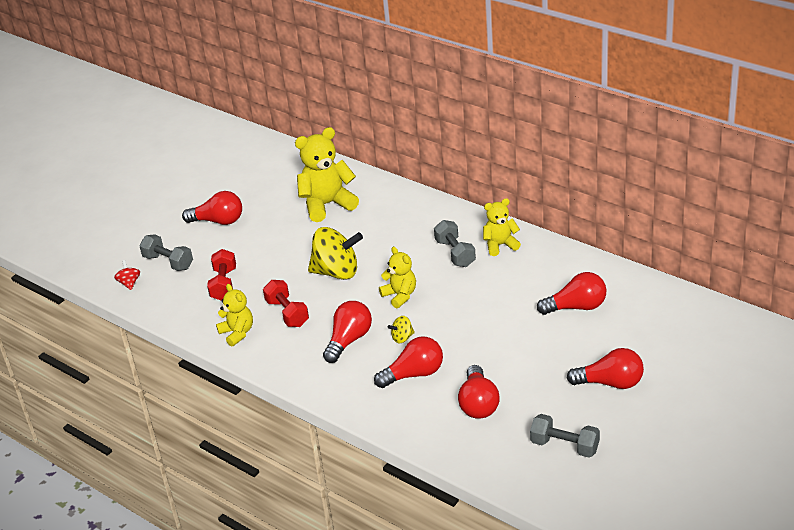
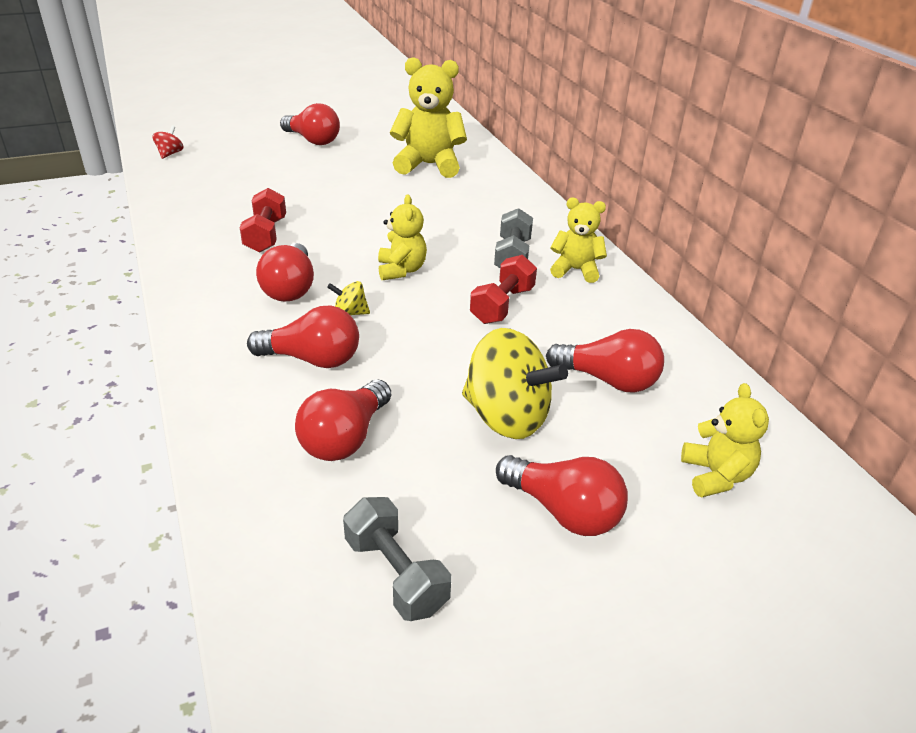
camera: 25 degrees right, 0 degrees up
grey dumbbell [139,234,193,271] -> none
red dumbbell [207,249,236,301] -> red dumbbell moved to [470,255,537,324]
yellow teddy bear [216,284,253,346] -> yellow teddy bear moved to [681,383,769,497]
yellow spinning top [308,227,363,280] -> yellow spinning top moved to [462,328,568,439]
red light bulb [323,301,372,363] -> red light bulb turned 120 degrees clockwise [256,243,314,302]

